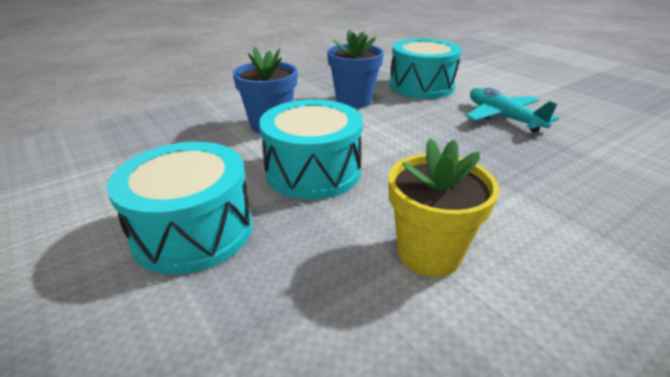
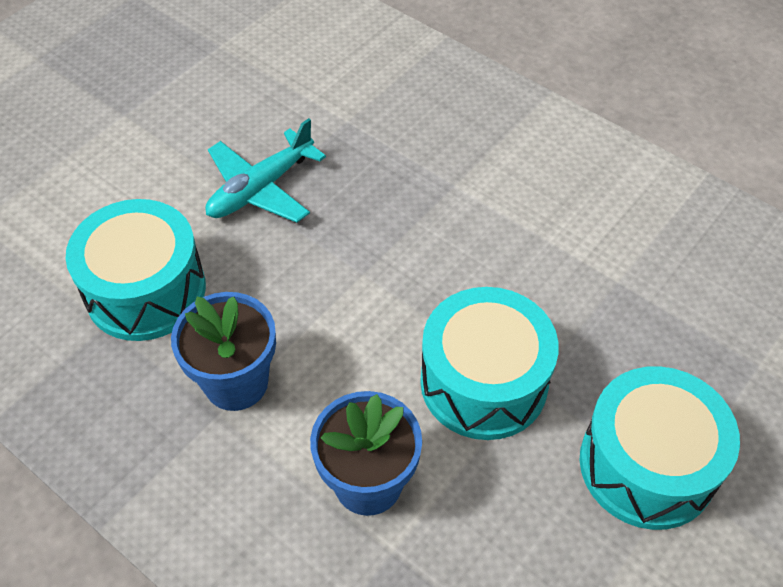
camera: 105 degrees left, 20 degrees up
yellow flower pot [388,138,499,277] -> none

